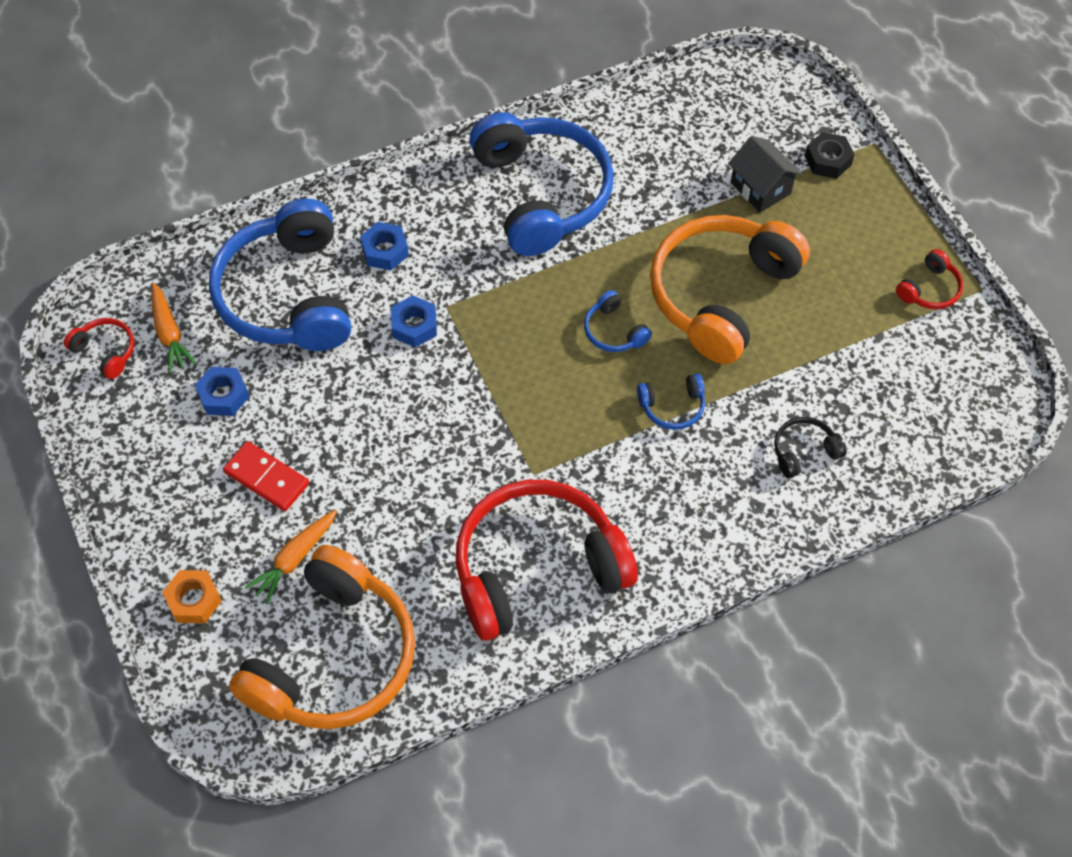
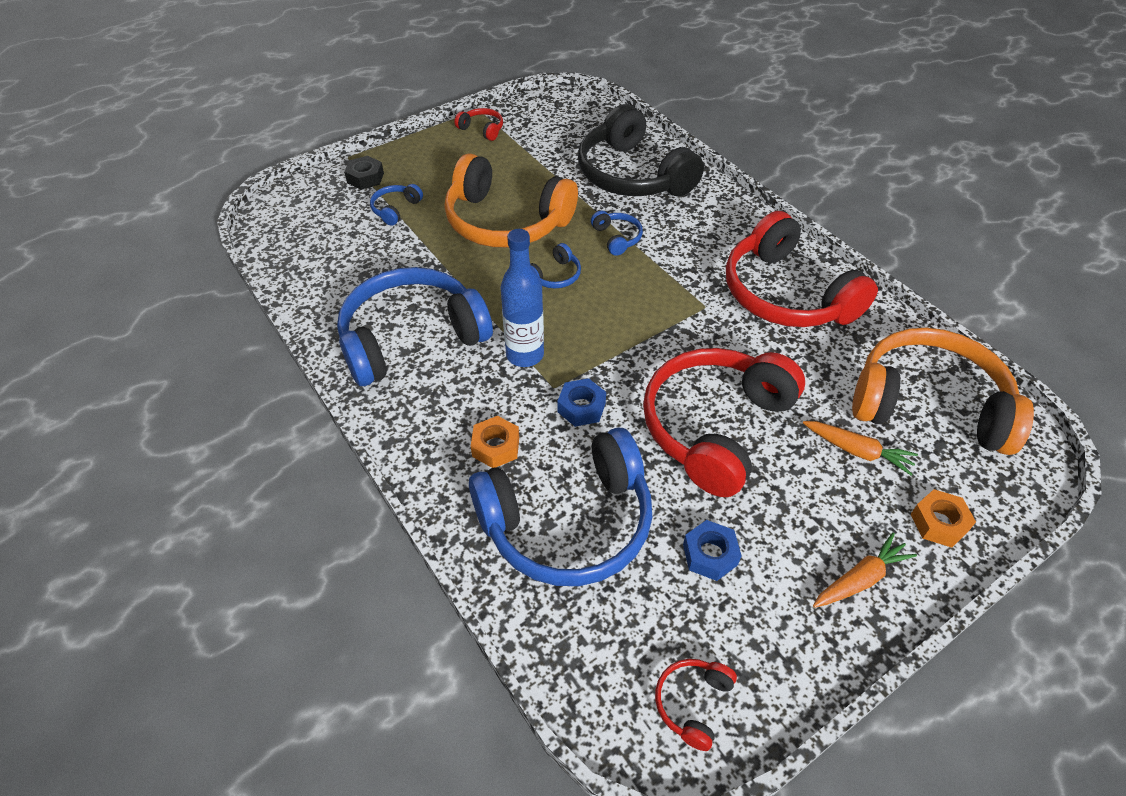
camera: 100 degrees left, 10 degrees down
orange carrot [151,282,196,373] -> orange carrot moved to [813,532,917,608]
red domino [223,441,309,511] -> none
blue nut [360,222,409,270] -> orange nut [471,416,519,468]
black house [728,136,802,213] -> blue headphones [370,184,423,226]
black headphones [774,417,847,478] -> black headphones [578,104,704,196], size x2.43
none -> blue bottle [500,229,544,367]
none -> red headphones [643,348,805,497]

